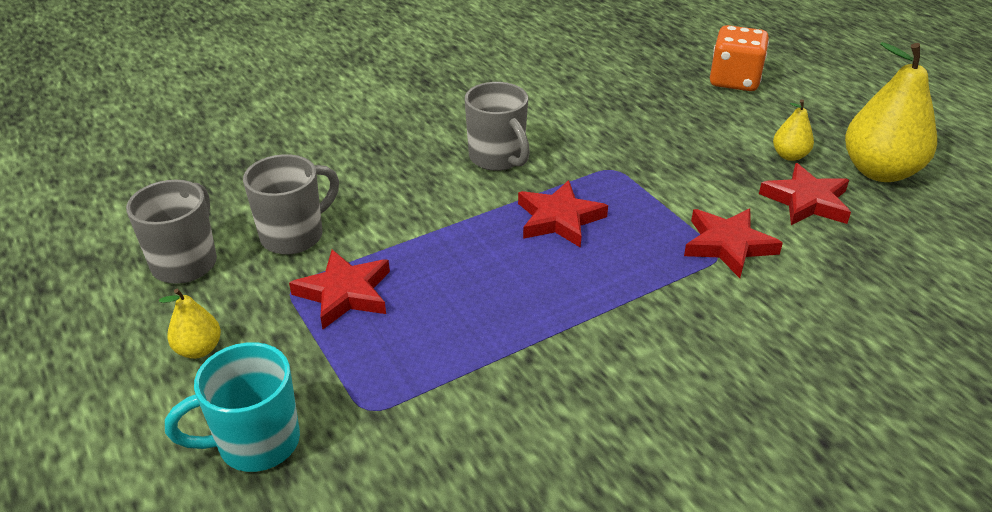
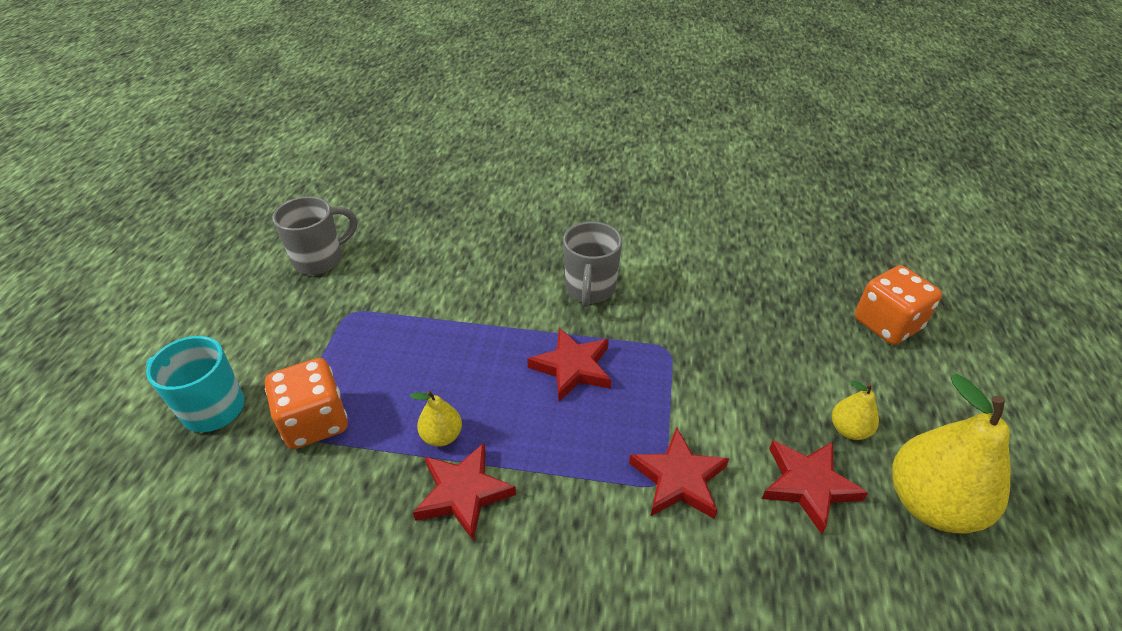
camera: 40 degrees right, 5 degrees up
yellow pear [159,288,221,359] -> yellow pear moved to [410,391,462,447]
grey mug [243,154,339,255] -> none
red star [289,250,390,329] -> red star moved to [413,443,516,541]
none -> orange dice [265,358,348,449]

